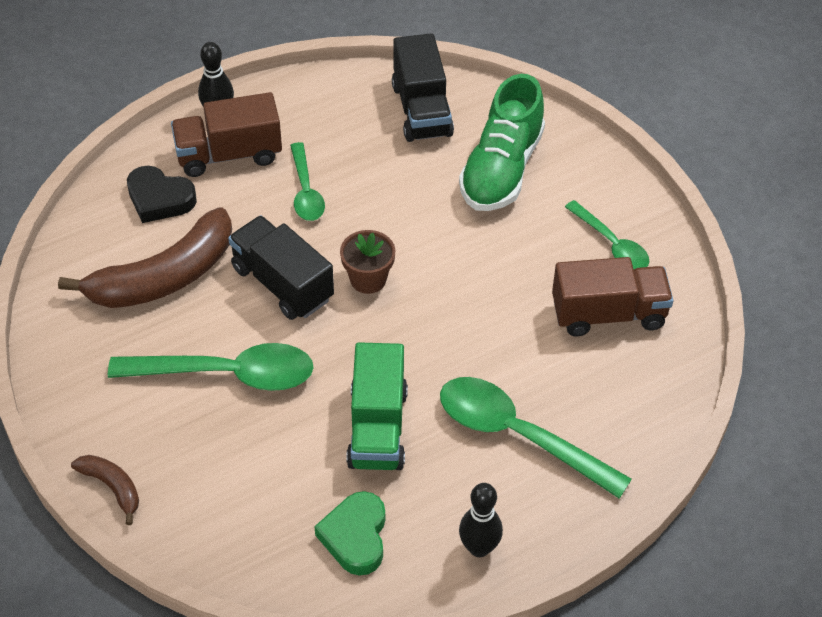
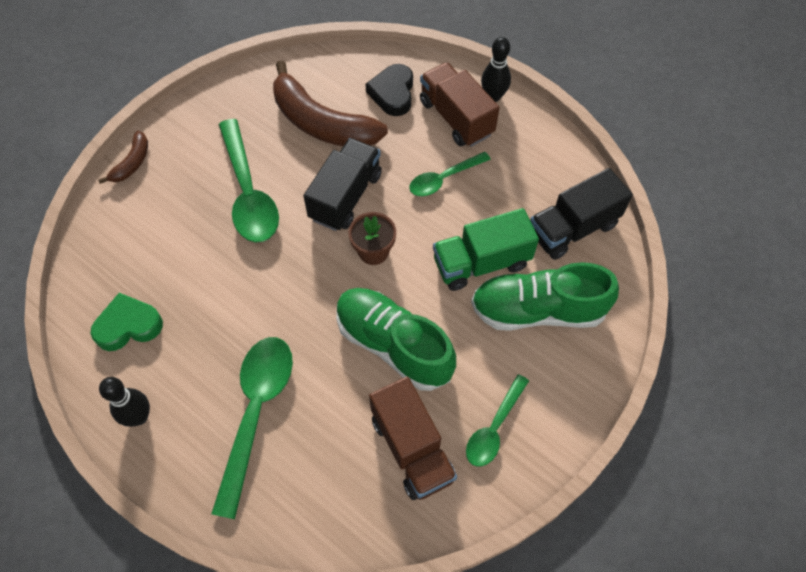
camera: 70 degrees right, 10 degrees up
green truck [346,342,408,470] -> green truck moved to [433,208,539,291]
none -> green shoe [336,288,456,391]

